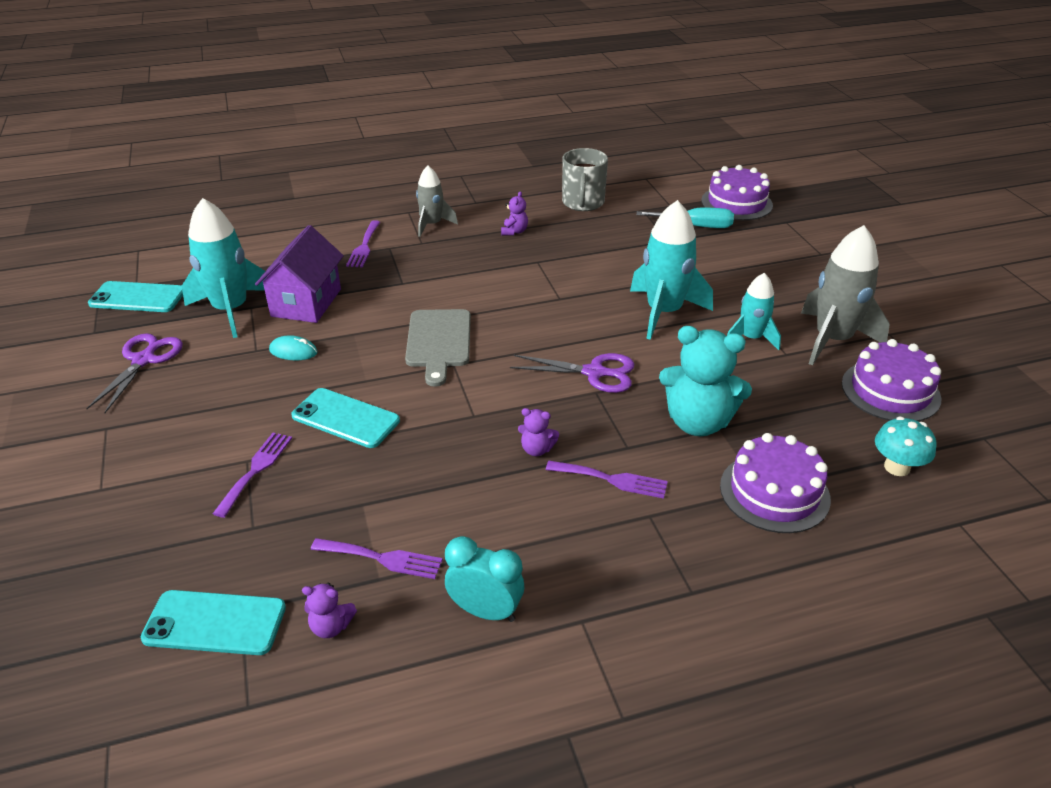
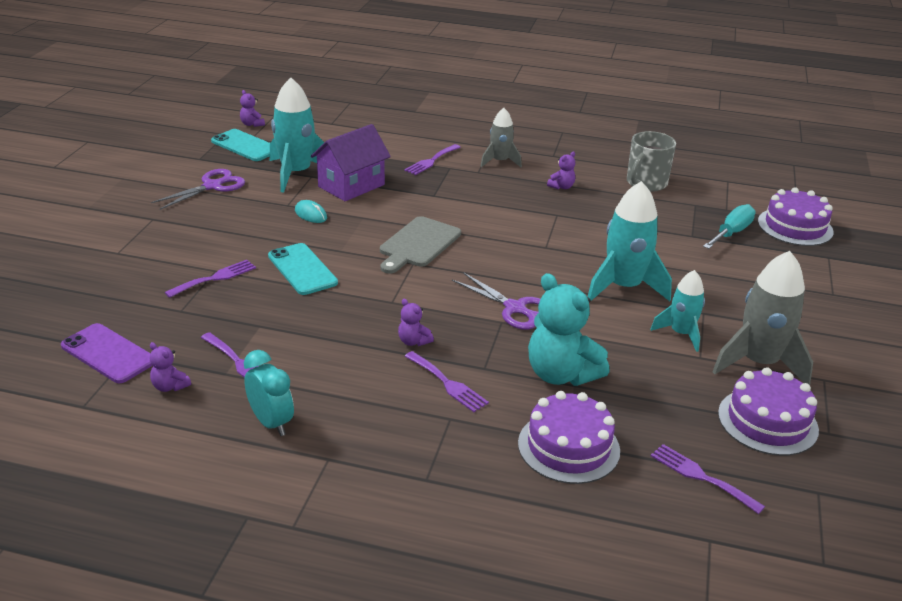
camera: 30 degrees right, 5 degrees down
turquoise phone [141,590,286,655] -> purple phone [61,323,153,383]
turquoise screwdriver [637,208,734,228] -> turquoise screwdriver turned 90 degrees counterclockwise [703,204,756,249]
turquoise mushroom [875,417,936,476] -> purple fork [651,444,765,514]
none -> purple teddy bear [240,90,265,127]

